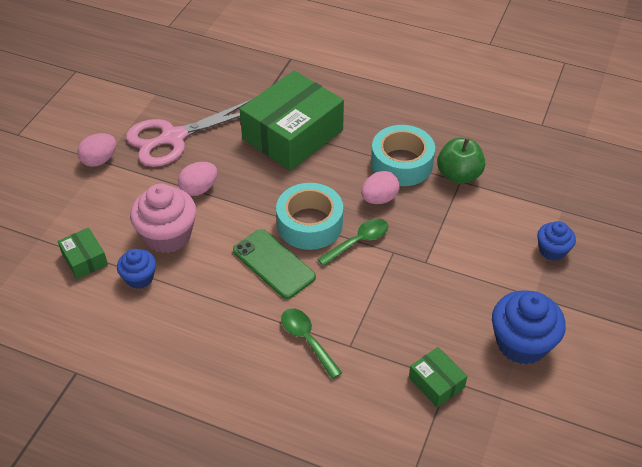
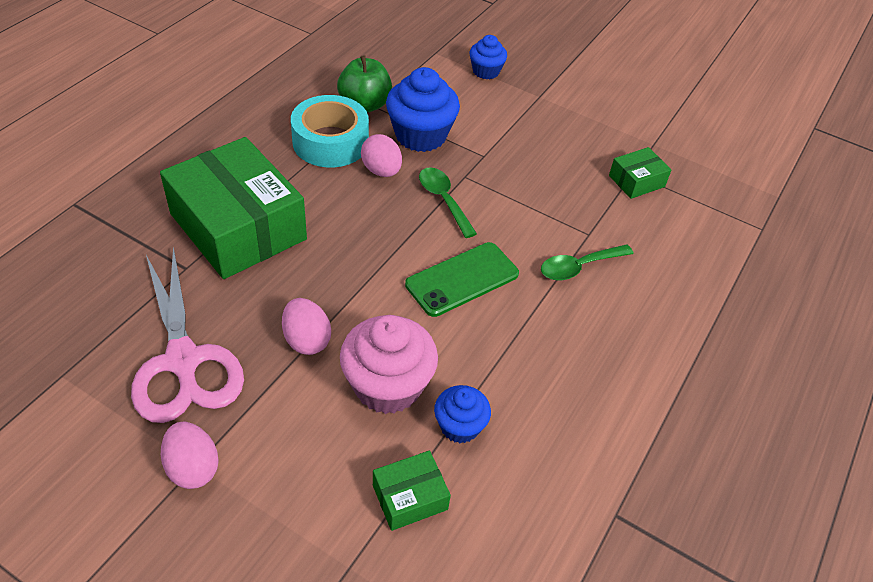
camera: 85 degrees left, 0 degrees up
turquoise tape [276,183,343,250] -> none
blue cupcake [492,290,566,365] -> blue cupcake moved to [386,67,460,152]

